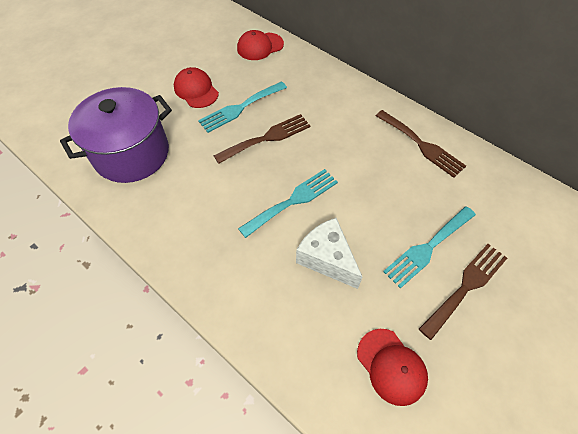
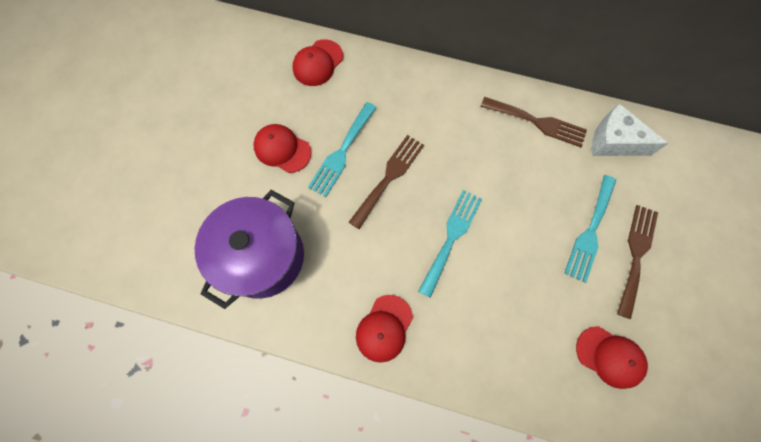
camera: 25 degrees left, 15 degrees up
white cheese [296,218,362,289] -> white cheese moved to [592,103,669,156]
none -> red cap [356,295,413,363]

